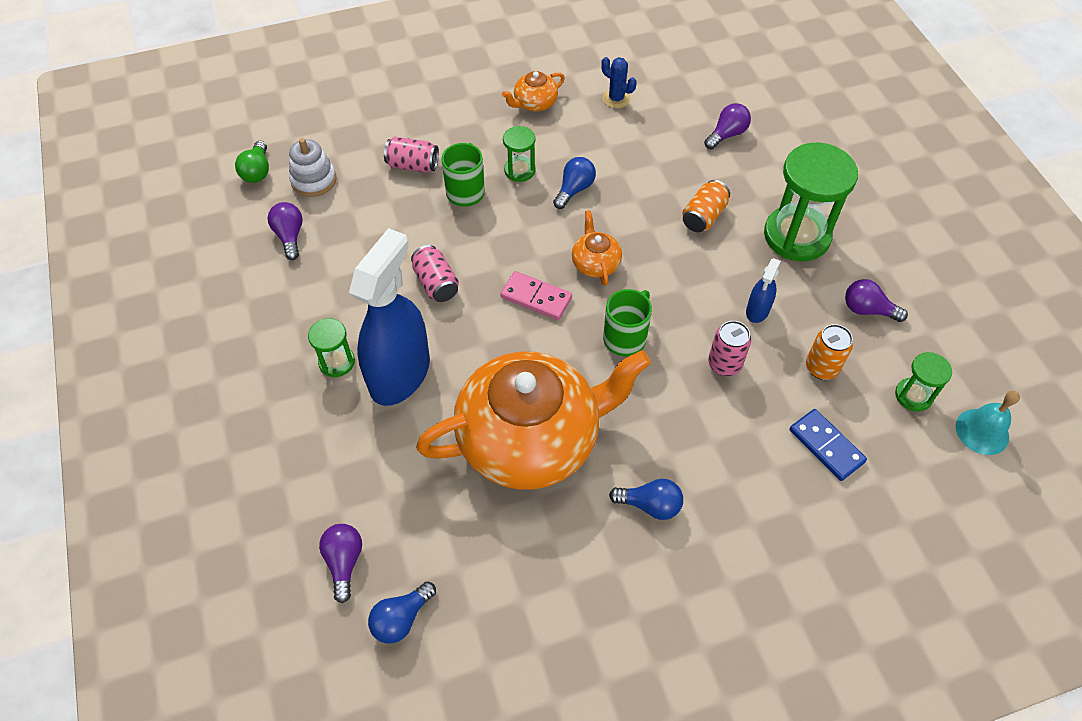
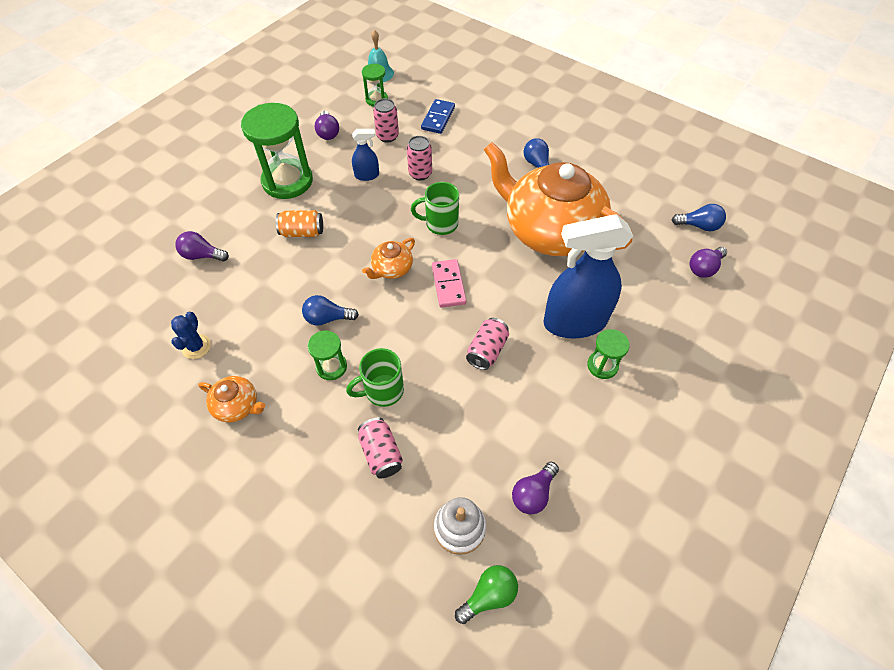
camera: 125 degrees left, 0 degrees up
orange can [806,324,853,380] -> pink can [373,98,399,143]

